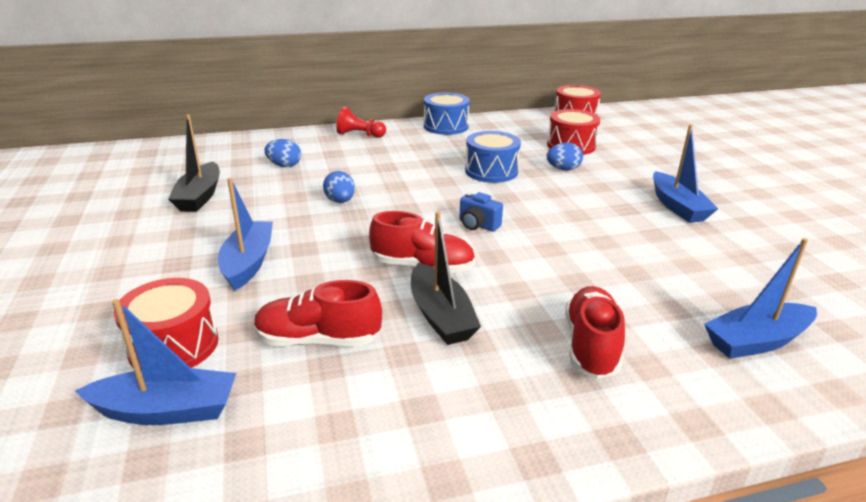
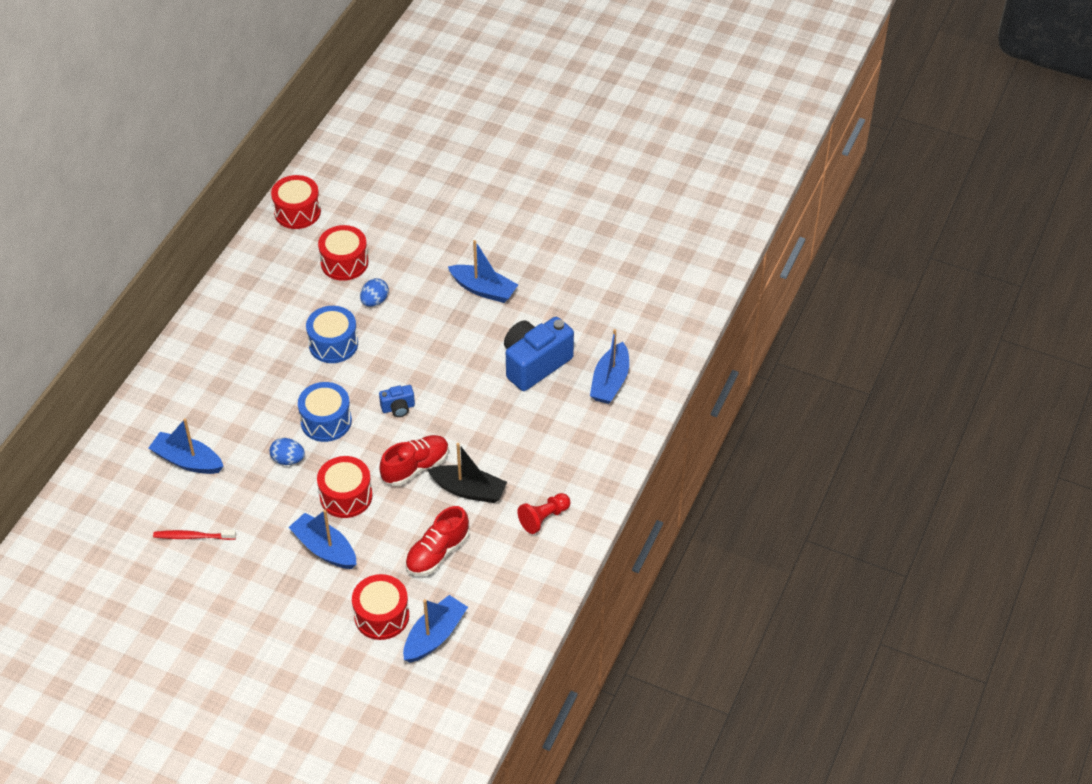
camera: 50 degrees left, 20 degrees up
black boat [168,114,220,212] -> red toothbrush [153,530,236,540]
blue egg [264,139,301,167] -> blue boat [149,418,224,474]
red pawn [336,106,386,138] -> red pawn moved to [517,493,571,534]
blue drum [424,92,470,135] -> blue drum moved to [298,382,352,442]
red shoe [565,286,625,379] -> none
none -> red drum [317,456,372,518]
none -> blue camera [504,317,574,391]

